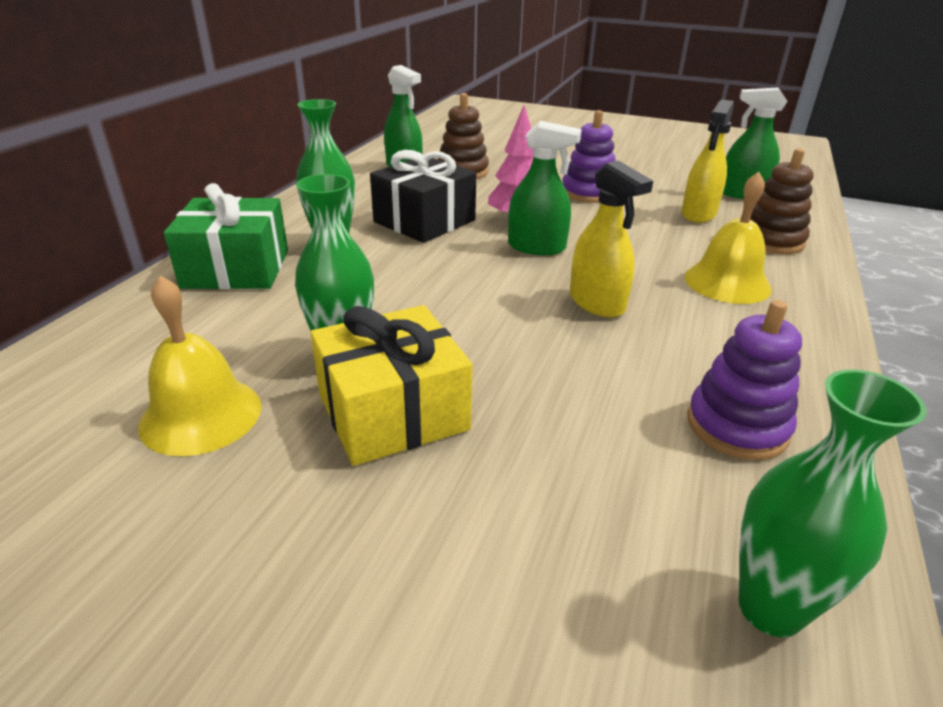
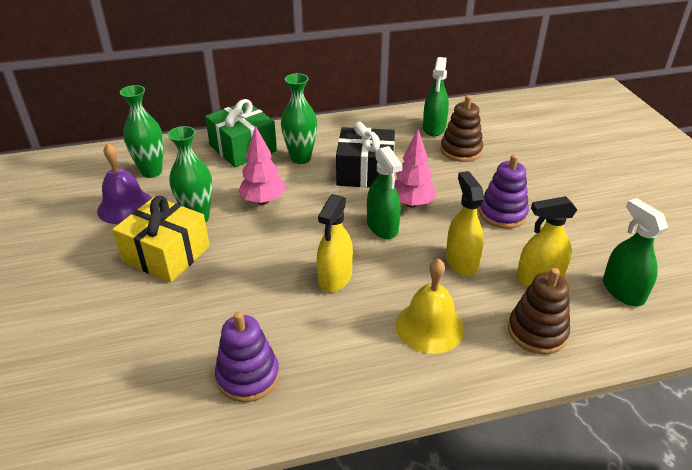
camera: 55 degrees right, 5 degrees up
yellow bell [138,276,262,456] -> purple bell [97,143,152,224]
green vase [739,369,927,637] -> green vase moved to [120,85,163,178]
none -> pink tree [238,126,286,205]
none -> yellow spray bottle [446,171,484,276]

